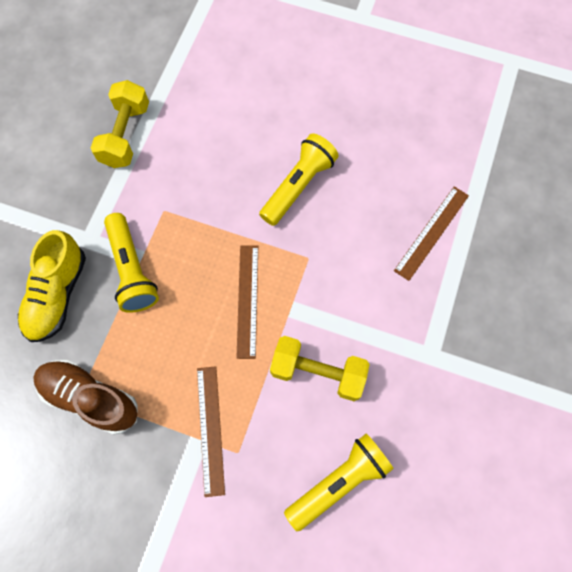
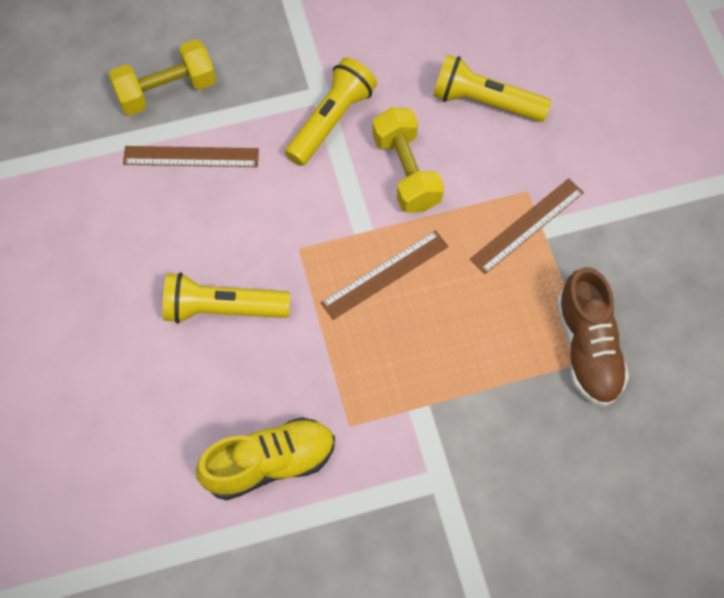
camera: 125 degrees left, 5 degrees down
yellow shoe [18,230,86,342] -> yellow shoe moved to [196,417,335,500]
yellow dumbbell [91,80,149,168] -> yellow dumbbell moved to [109,39,216,115]
yellow flashlight [104,213,159,313] -> yellow flashlight moved to [285,58,377,166]

